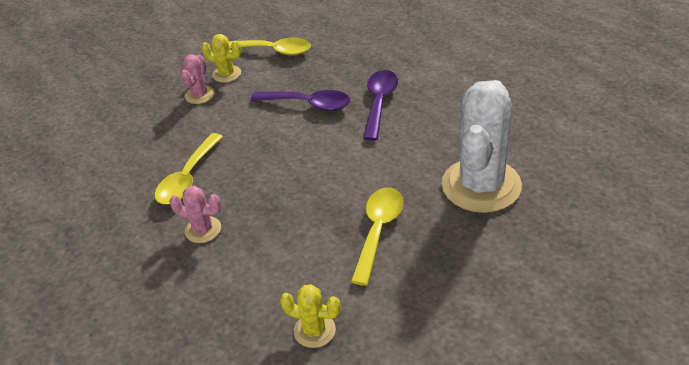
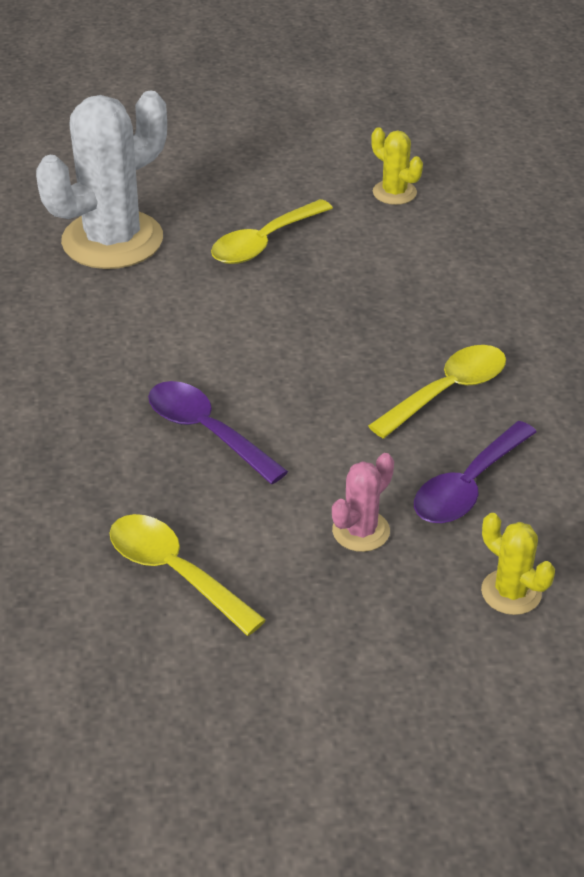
camera: 155 degrees left, 0 degrees up
pink cactus [169,186,222,243] -> none
yellow cactus [201,34,241,83] -> yellow cactus moved to [481,513,555,615]
purple spoon [363,70,398,141] -> purple spoon moved to [414,421,537,523]

